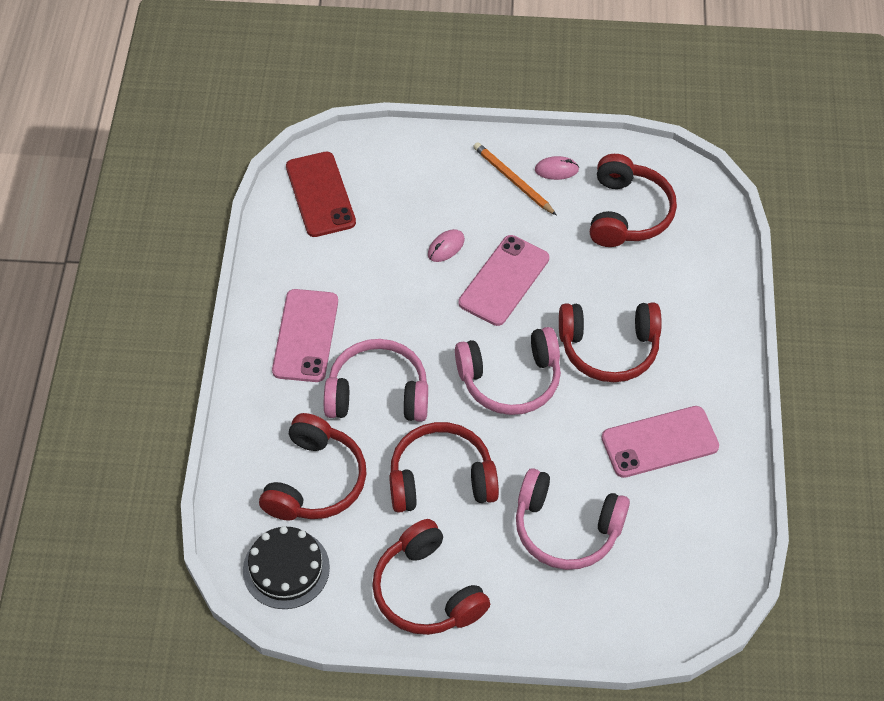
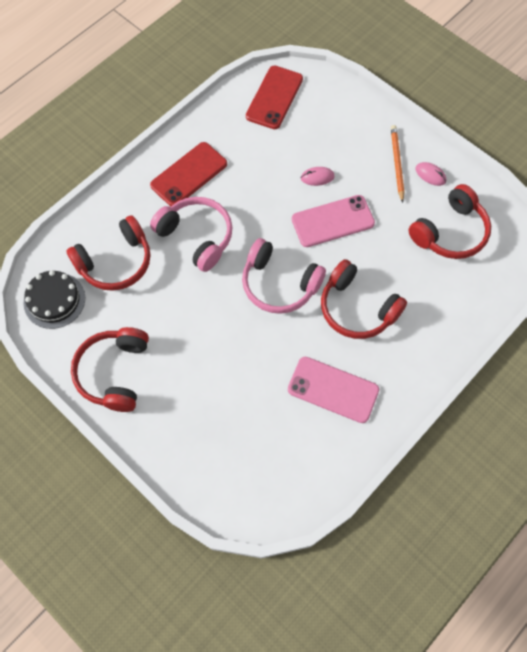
camera: 40 degrees right, 10 degrees up
pink phone [272,289,338,382] -> red phone [150,142,227,206]
red headphones [389,422,499,513] -> none
pink headphones [516,468,630,570] -> none

